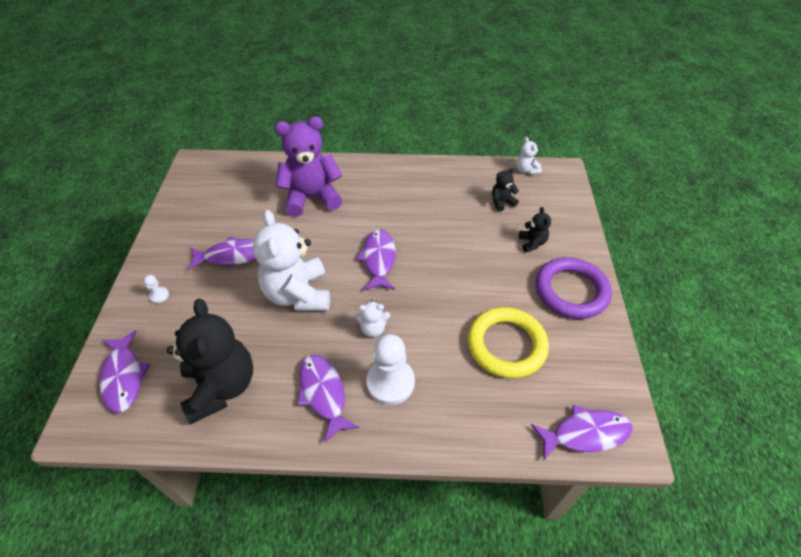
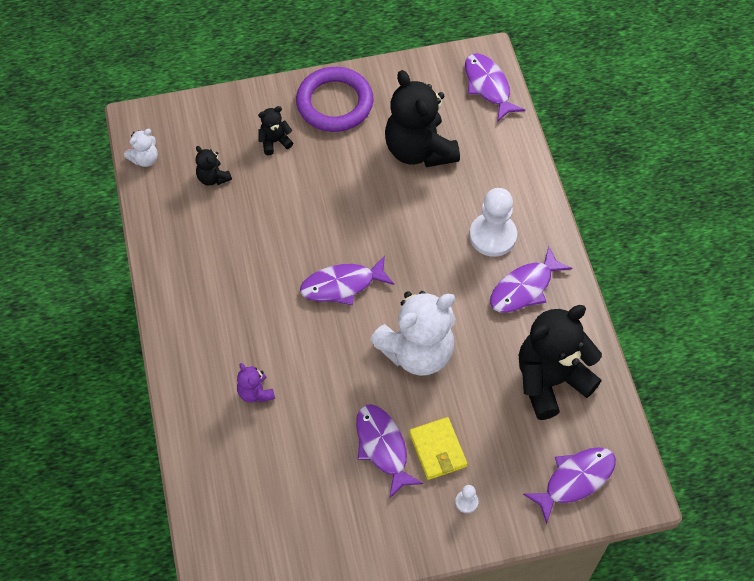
camera: 105 degrees left, 10 degrees up
purple teddy bear [275,117,342,217] -> purple teddy bear [237,363,275,403], size x0.45
white teddy bear [355,300,390,337] -> none
yellow ring [468,307,549,379] -> black teddy bear [385,70,460,167]
none -> yellow wallet [409,417,468,480]

